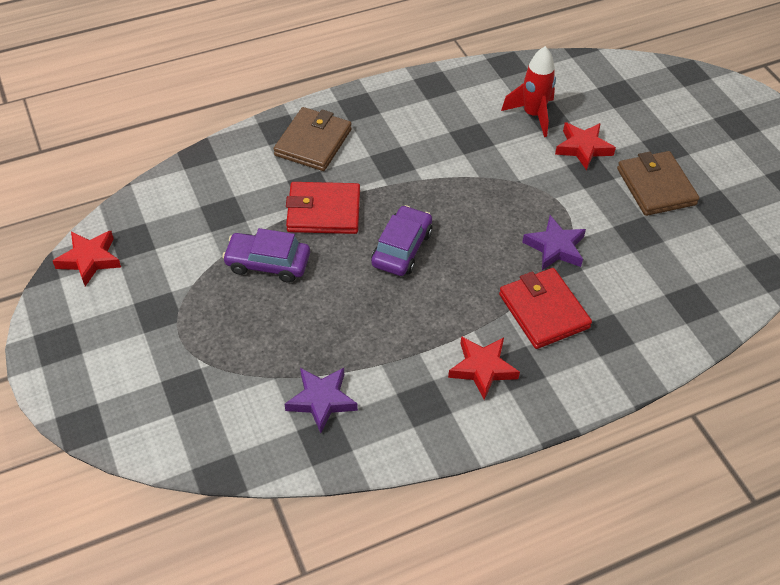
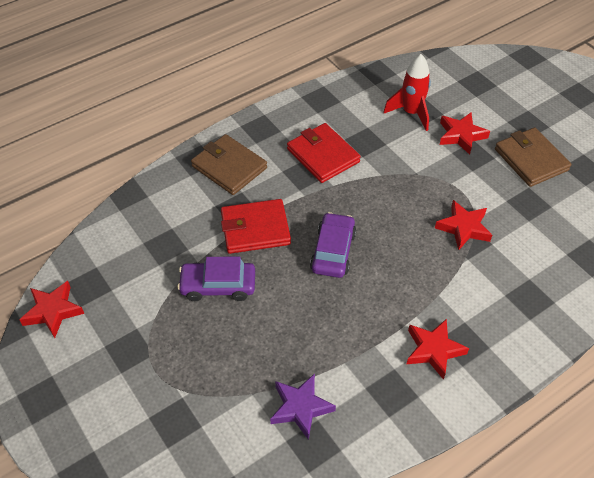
camera: 10 degrees left, 0 degrees up
brown wallet [274,107,352,171] -> brown wallet turned 60 degrees counterclockwise [191,134,267,195]
red wallet [499,268,592,349] -> red wallet moved to [287,123,361,183]
purple star [522,215,586,270] -> red star [435,200,492,250]

